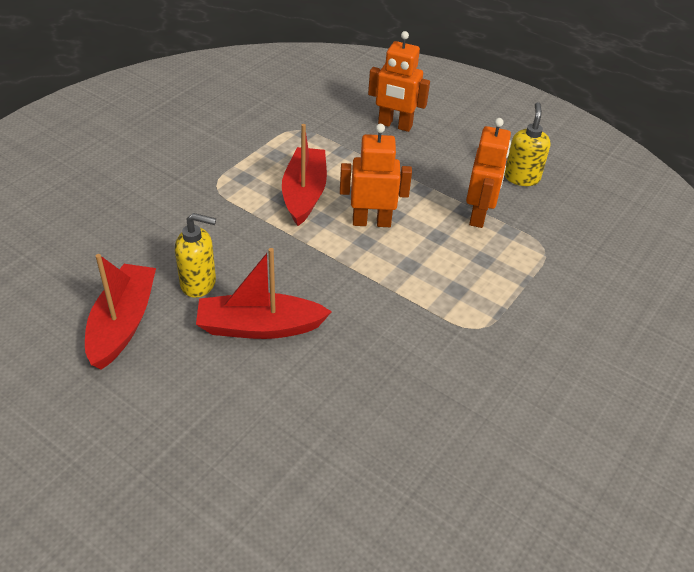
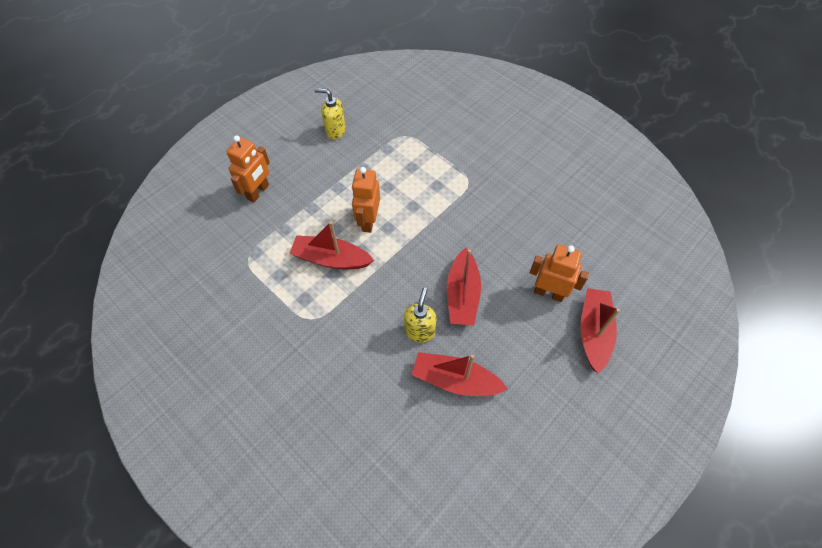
camera: 80 degrees left, 15 degrees up
orange robot [466,118,511,228] -> orange robot moved to [530,245,589,302]
none -> red boat [580,288,620,373]

